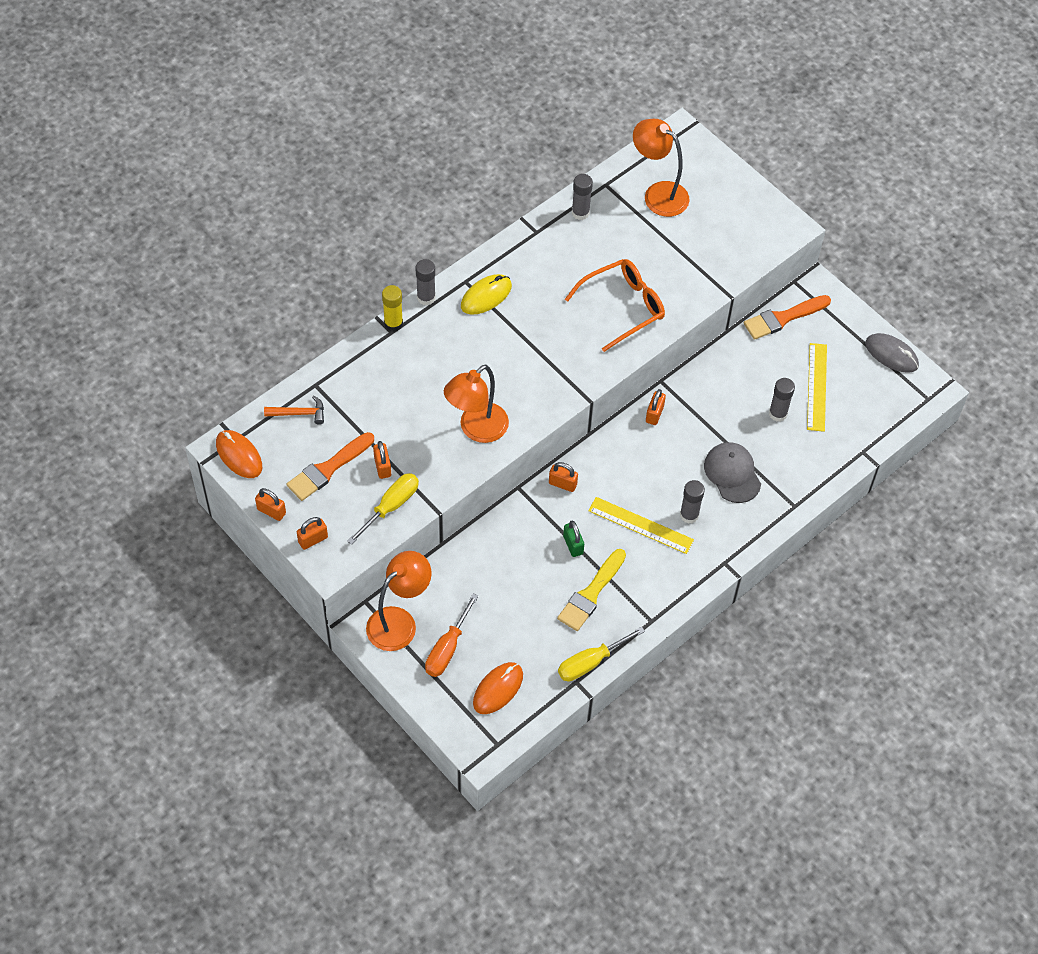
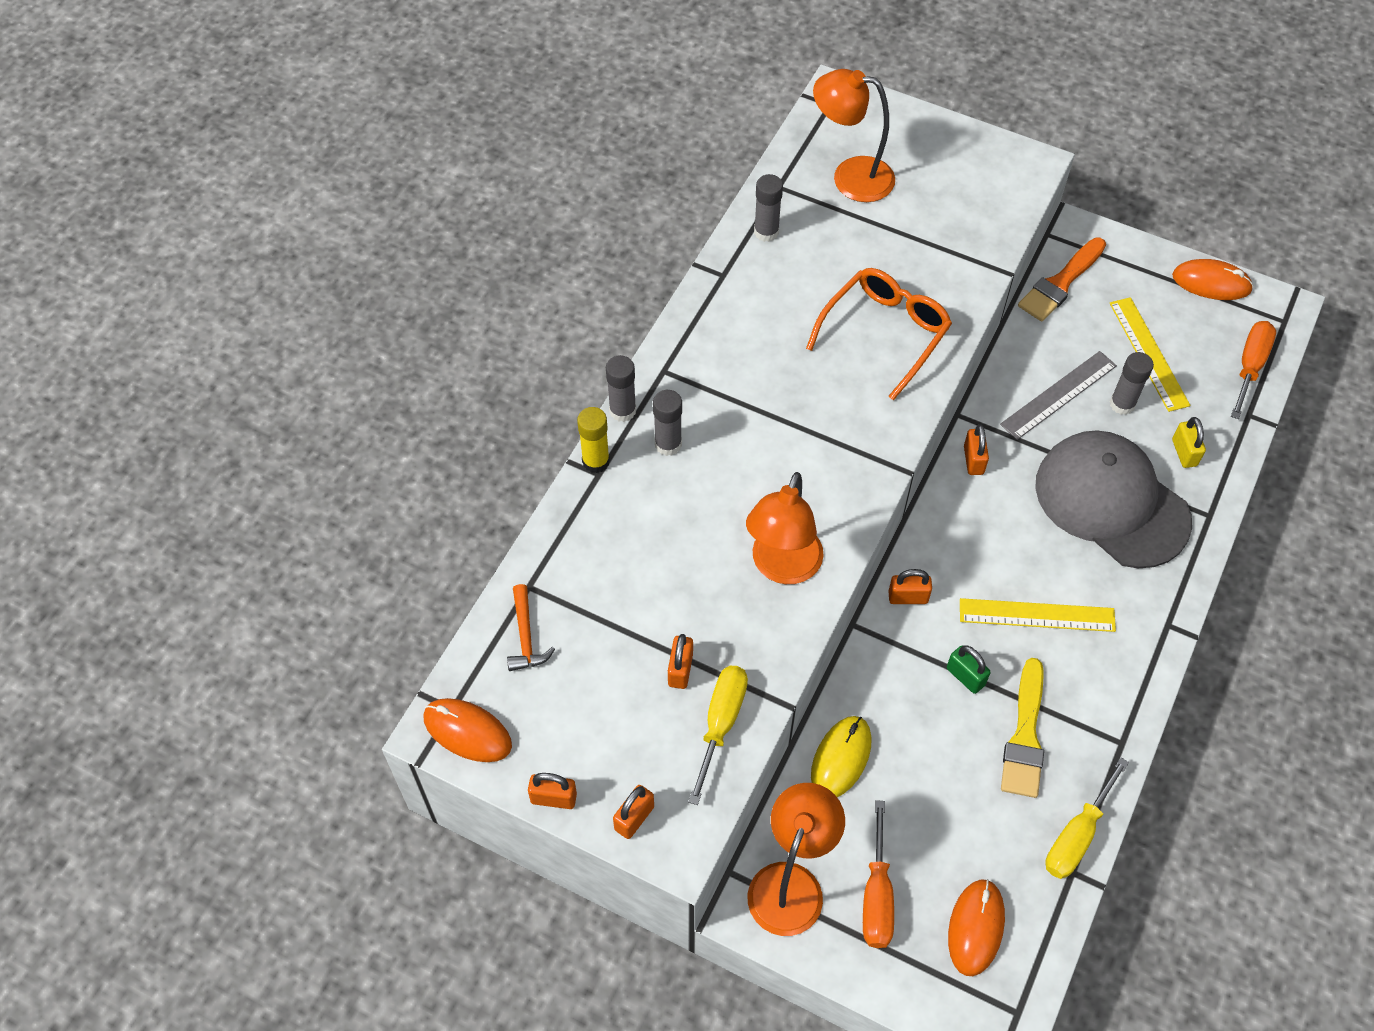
camera: 20 degrees left, 0 degrees up
orange hammer [264,395,324,425] -> orange hammer turned 105 degrees clockwise [507,584,555,671]
orange brush [286,432,374,501] -> none
orange padlock [373,441,391,479] -> orange padlock turned 45 degrees clockwise [668,634,693,689]
yellow mouse [461,274,512,315] -> yellow mouse moved to [811,716,872,797]
grey glue stick [680,480,705,524] -> grey glue stick moved to [653,390,682,456]
grey cap [704,442,761,503] -> grey cap [1035,430,1192,568], size x1.73
grey mouse [865,333,919,373] -> orange mouse [1172,259,1254,300]
none -> grey ruler [1000,351,1117,440]
none -> yellow padlock [1172,417,1206,468]
none -> orange screwdriver [1231,321,1276,419]

